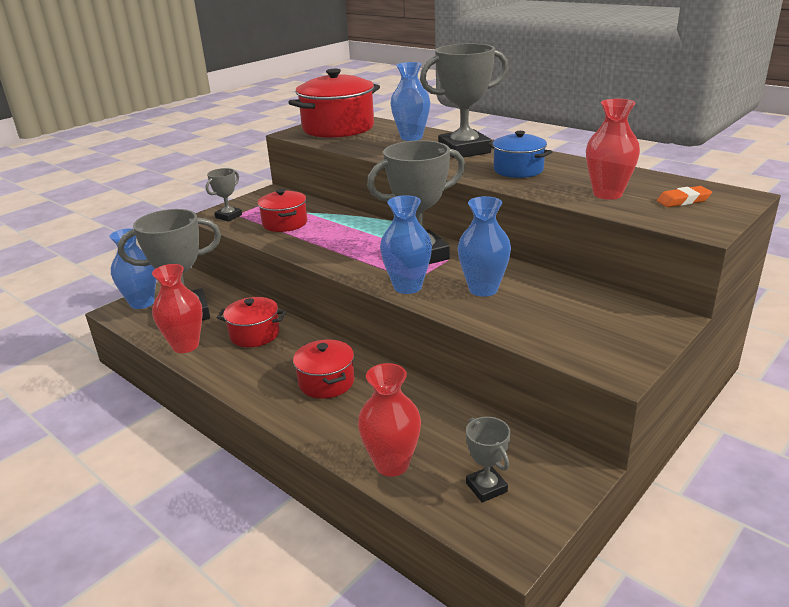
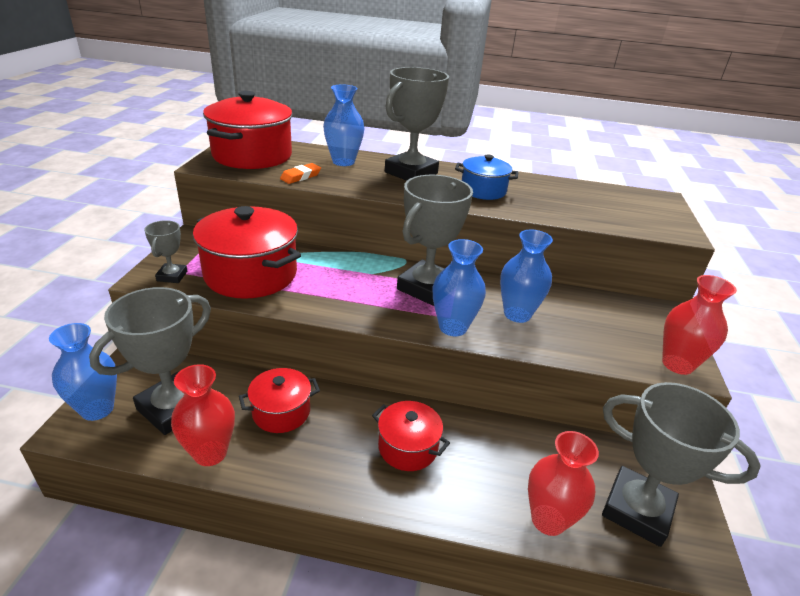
camera: 35 degrees left, 5 degrees up
red pot [257,189,307,232] -> red pot [193,206,301,299], size x1.80
grey trophy [466,417,511,502] -> grey trophy [602,382,761,547], size x2.02
red vase [586,99,640,200] -> red vase moved to [662,275,737,375]
orange eraser [657,186,712,207] -> orange eraser moved to [280,163,321,184]

